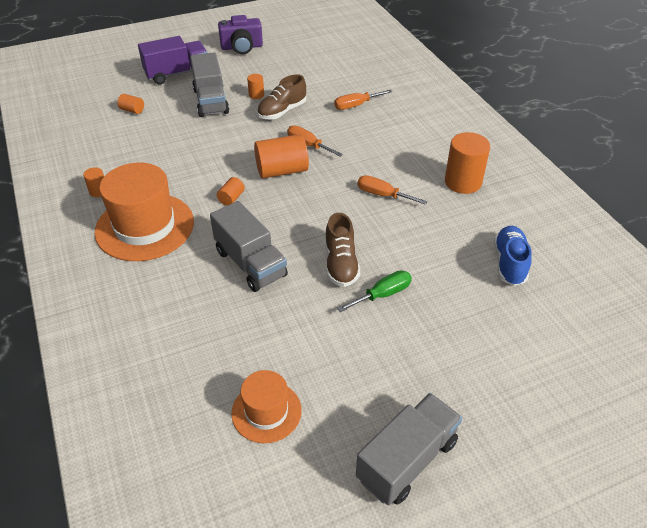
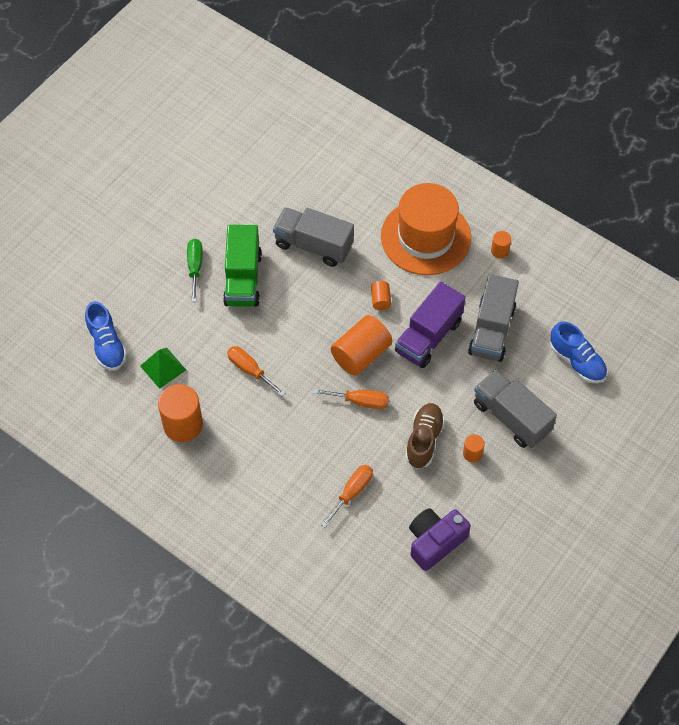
camera: 150 degrees right, 15 degrees up
orange cylinder [118,94,144,114] -> blue shoe [550,321,607,383]
purple truck [138,36,208,85] -> purple truck moved to [395,282,466,368]
purple camera [218,15,263,54] -> purple camera moved to [409,508,471,571]
orange hat [232,370,302,443] -> none
brown shoe [325,213,360,287] -> green truck [223,225,262,307]
green screwdriver [337,270,412,312] -> green screwdriver turned 150 degrees clockwise [187,239,203,302]
grey truck [356,393,462,505] -> grey truck moved to [468,274,519,362]
orange screwdriver [358,175,427,205] -> orange screwdriver turned 135 degrees counterclockwise [227,346,285,396]
none -> green pyramid [140,348,186,389]

